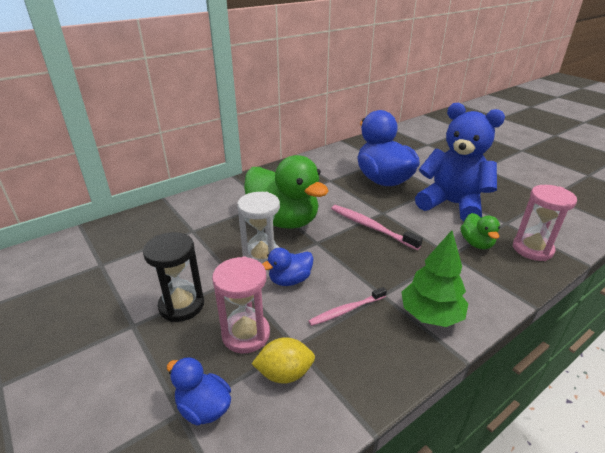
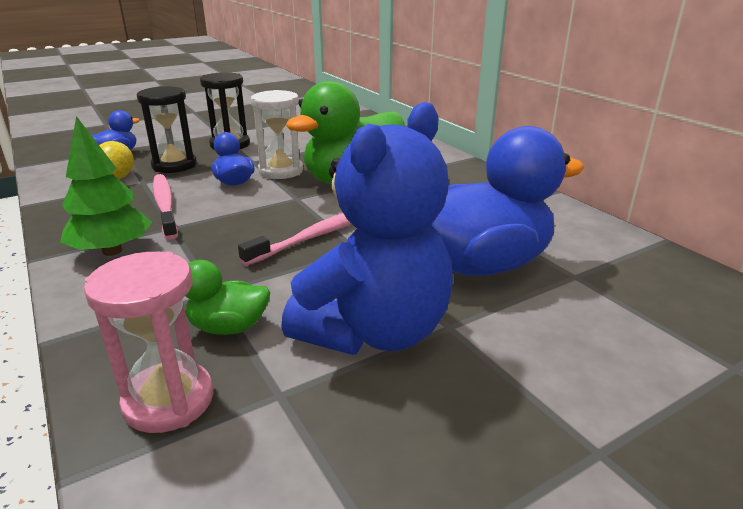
camera: 95 degrees right, 5 degrees down
pink hourglass [212,256,270,353] -> black hourglass [137,86,197,173]
pink toothbrush [309,287,387,326] -> pink toothbrush [153,174,178,240], size x1.50

